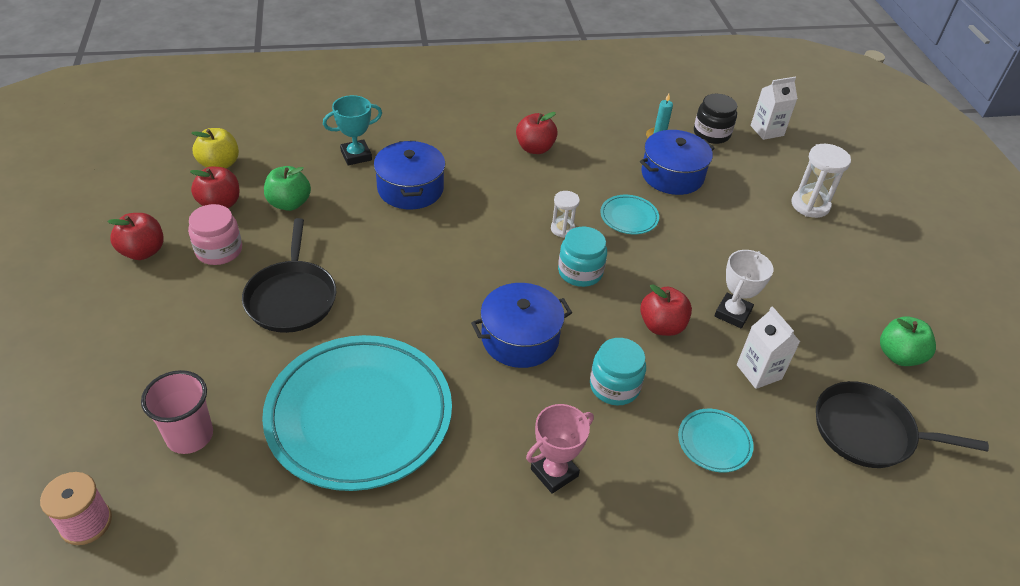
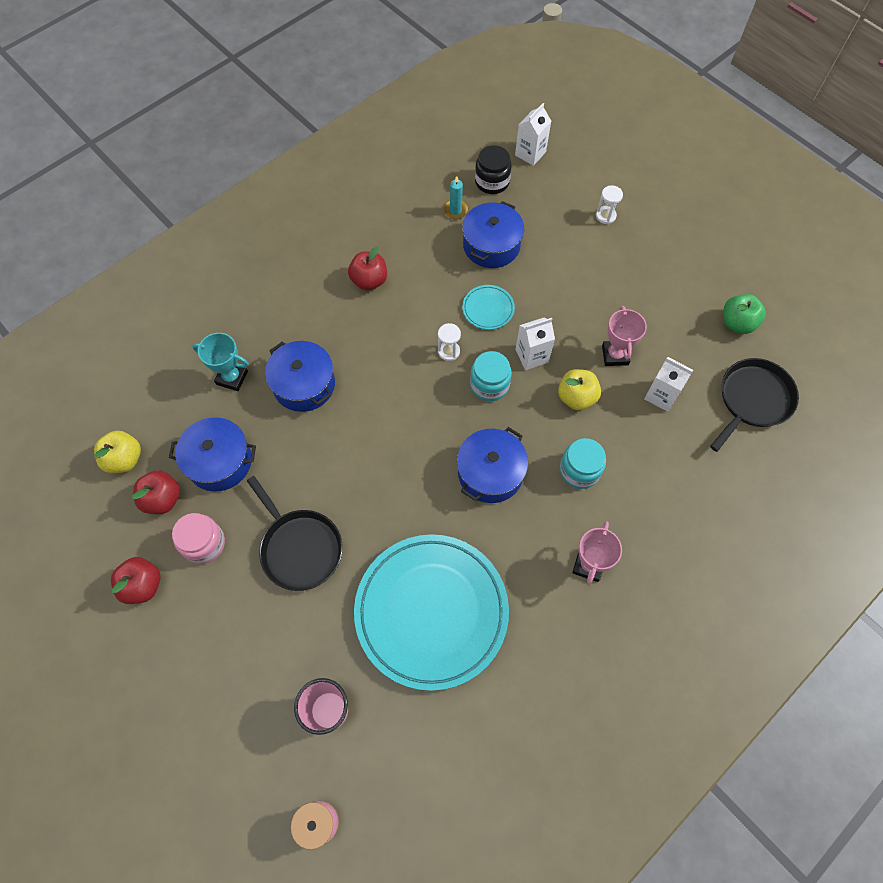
camera: 30 degrees left, 20 degrees up
green apple [264,166,311,211] -> blue pot [169,417,256,492]
turquoise trophy [323,95,382,165] -> turquoise trophy turned 75 degrees clockwise [192,333,249,391]
red apple [640,284,692,336] -> yellow apple [558,369,601,410]
turquoise plate [678,409,754,473] -> none
white trophy [714,250,773,328] -> pink trophy [602,305,647,366]
white hourglass [791,144,851,218] -> white hourglass [596,185,623,224], size x0.61
black pan [816,381,989,468] -> black pan turned 150 degrees clockwise [710,358,799,452]
none -> white carton [515,317,555,370]

